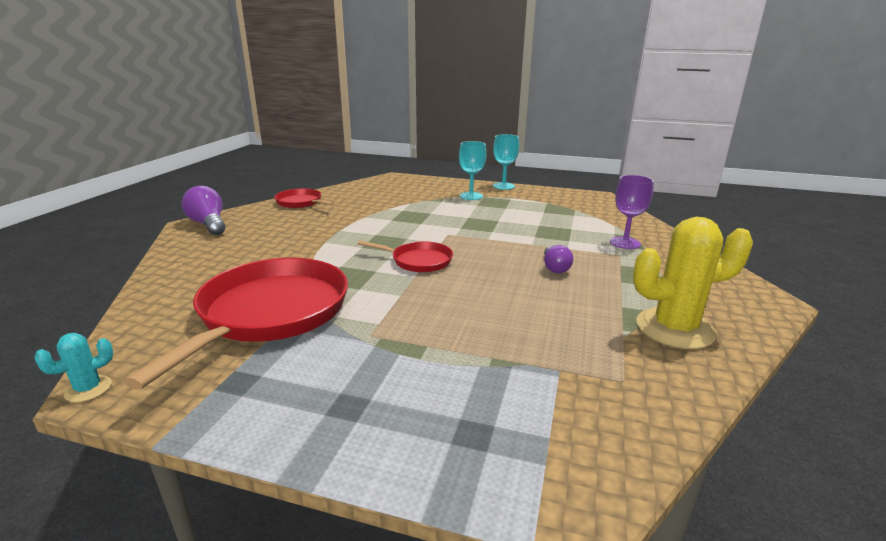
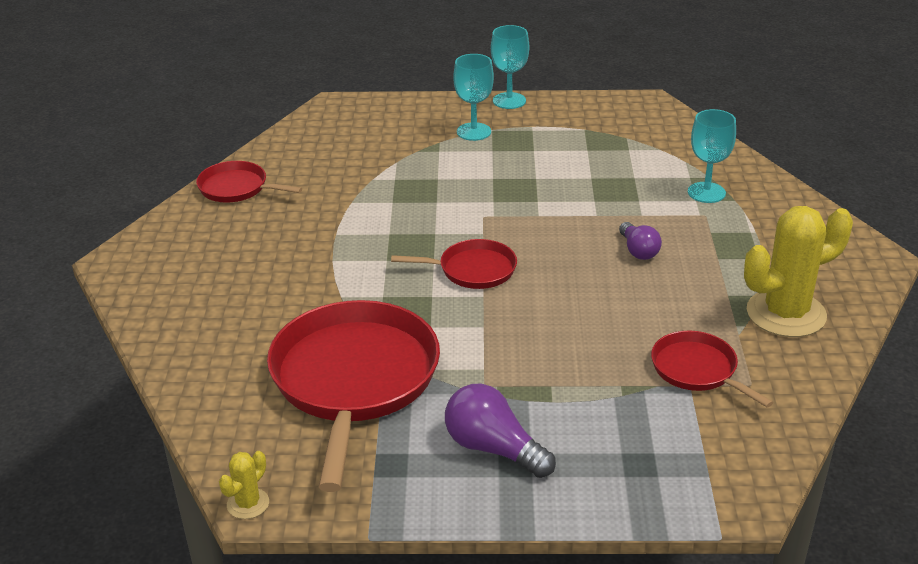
camera: 15 degrees left, 10 degrees up
turquoise cactus [34,333,113,402] -> yellow cactus [219,451,269,519]
purple light bulb [182,186,225,235] -> purple light bulb moved to [445,384,556,478]
purple goblet [610,175,654,249] -> turquoise goblet [688,109,736,203]
none -> red pan [651,331,773,408]

